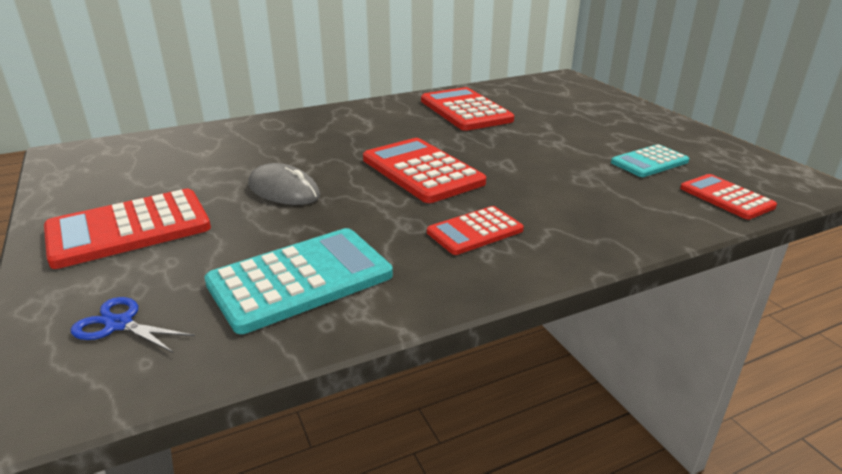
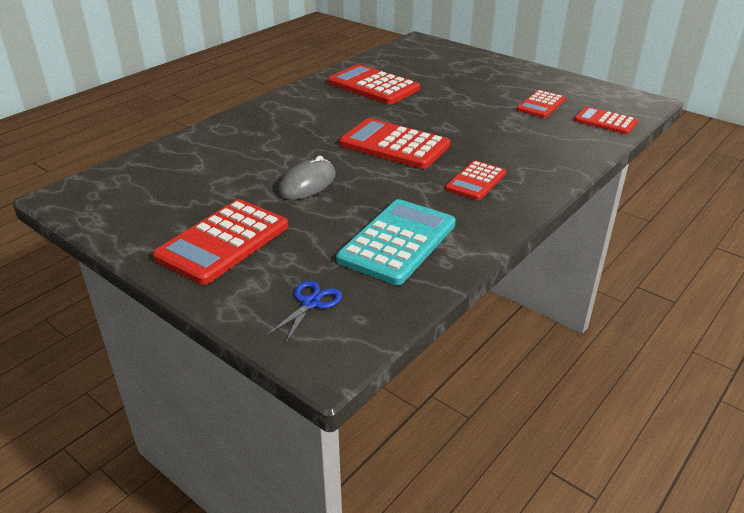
camera: 25 degrees left, 5 degrees up
blue scissors [71,297,195,353] -> blue scissors turned 120 degrees clockwise [266,281,342,344]
grey mouse [248,163,320,205] -> grey mouse turned 60 degrees counterclockwise [278,156,336,200]
turquoise calculator [611,144,690,177] -> red calculator [516,90,565,118]

